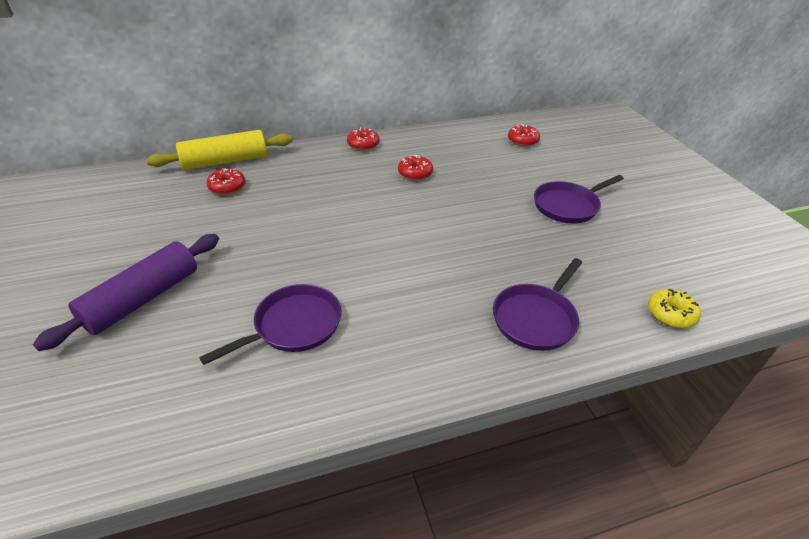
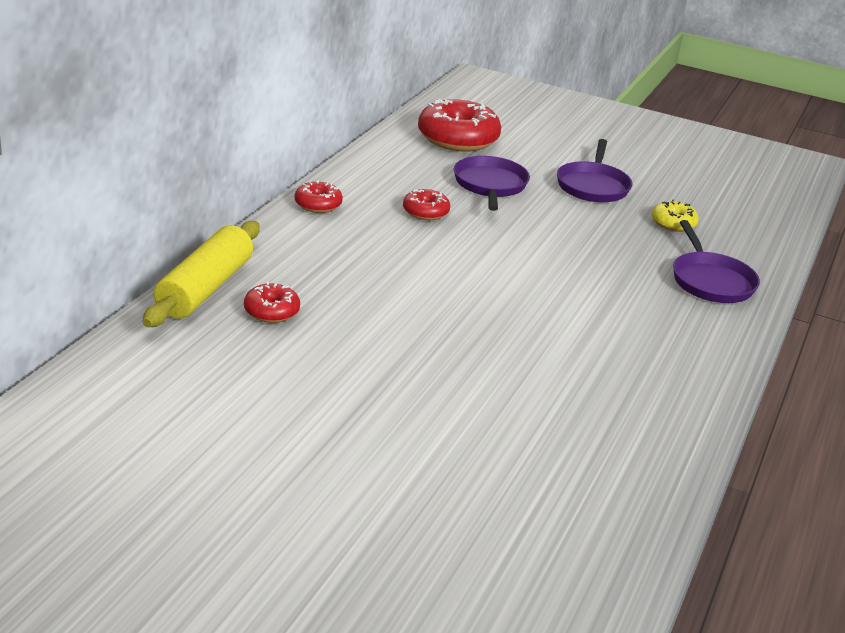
camera: 50 degrees left, 10 degrees down
purple rolling pin [33,234,219,351] -> none
purple pan [199,284,341,365] -> purple pan moved to [454,156,530,211]
red donut [508,124,540,147] -> red donut [418,99,501,152], size x1.98
yellow donut [648,289,701,328] -> yellow donut moved to [652,199,699,232]

